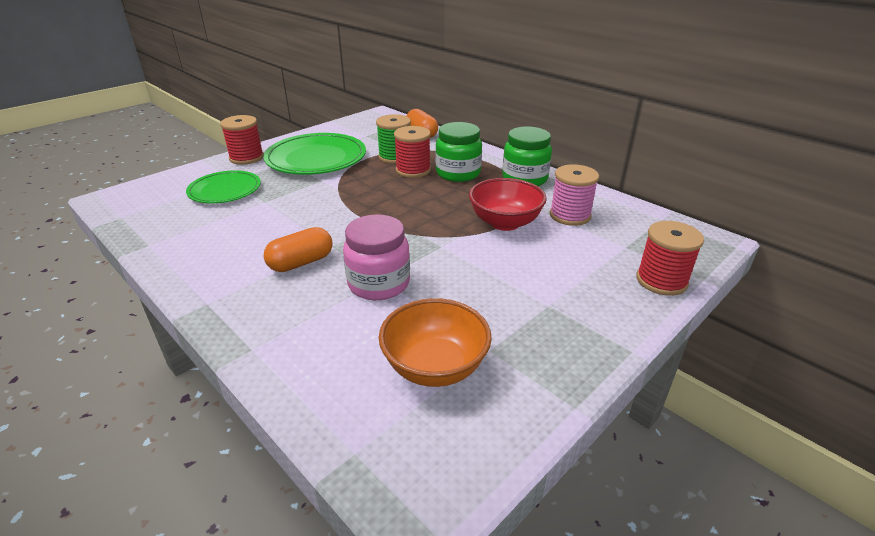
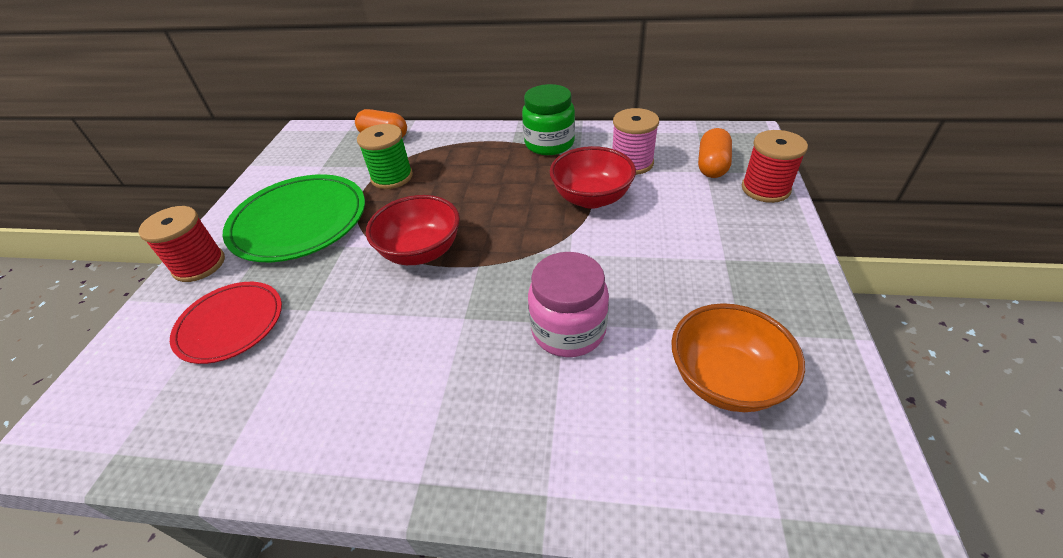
camera: 35 degrees left, 10 degrees up
green plate [186,170,261,203] -> red plate [170,282,282,364]
orange capsule [264,227,332,272] -> orange capsule moved to [698,128,732,178]
red spool [394,126,431,178] -> none
green jar [435,122,482,182] -> none
none -> red bowl [366,195,460,265]

